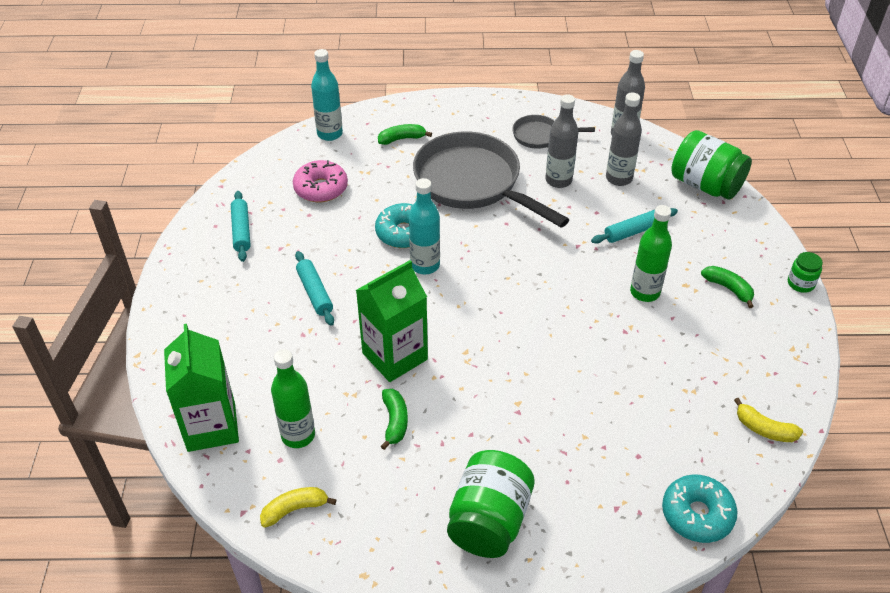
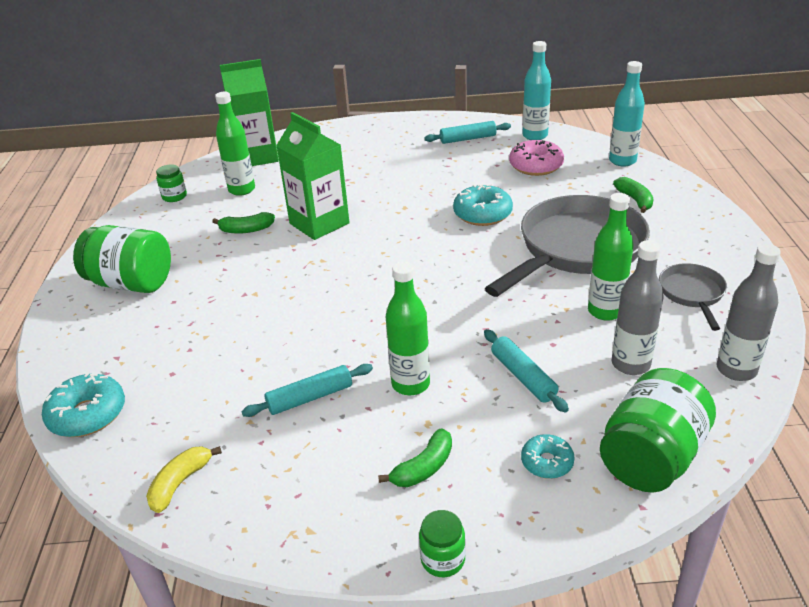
camera: 90 degrees right, 10 degrees down
yellow banana [260,487,337,528] -> green jar [156,164,187,202]
turquoise rolling pin [295,251,334,325] -> turquoise rolling pin moved to [241,364,373,417]
turquoise bottle [409,178,440,274] -> turquoise bottle moved to [522,41,551,140]
grey bottle [545,94,579,188] -> green bottle [588,193,634,321]
none -> turquoise donut [521,434,575,479]

